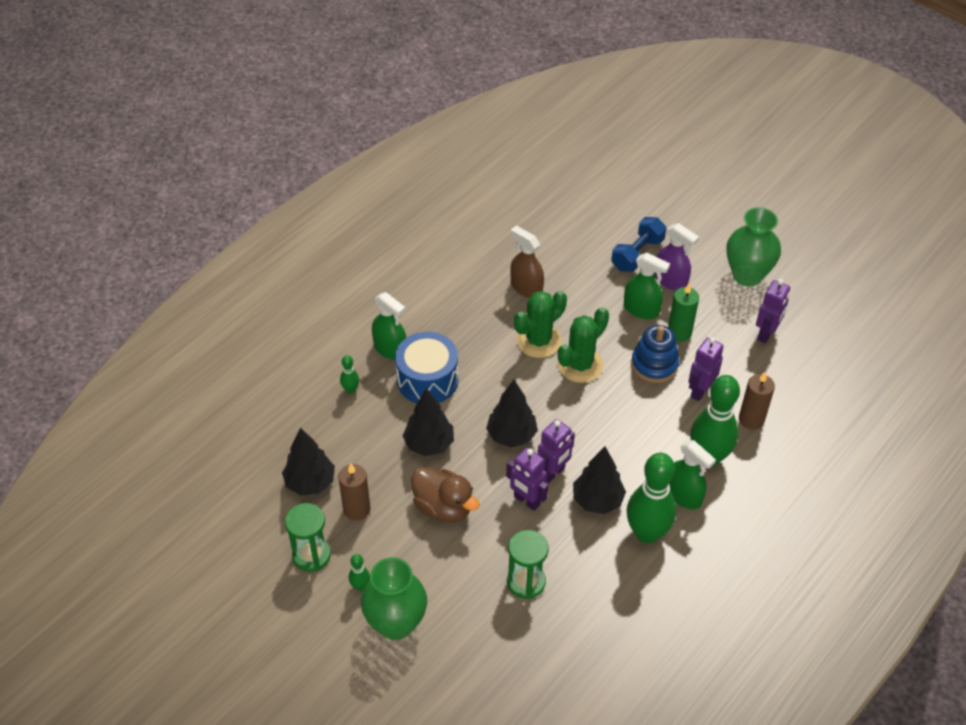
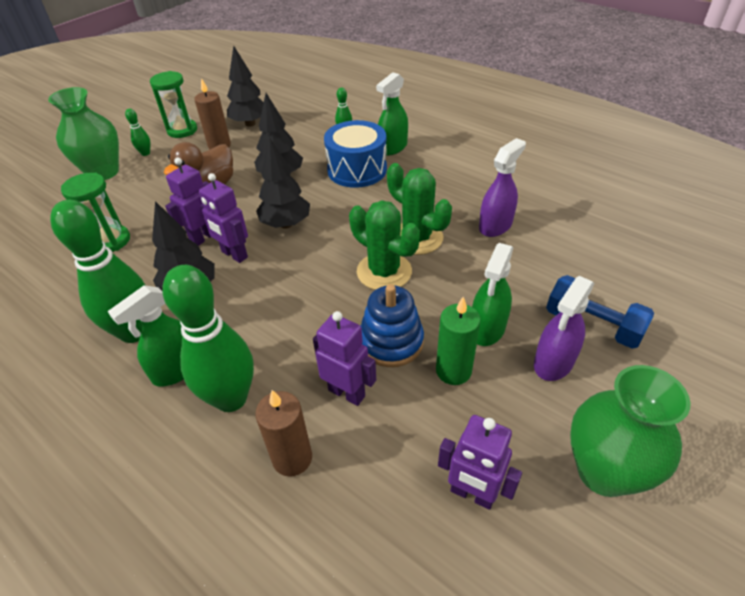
camera: 90 degrees right, 5 degrees down
brown spray bottle [510,226,544,298] -> purple spray bottle [479,138,526,237]

